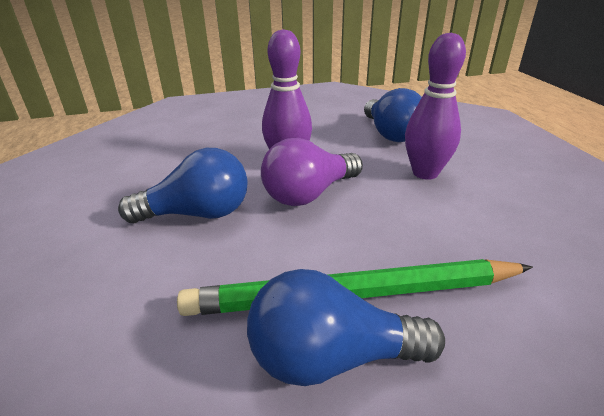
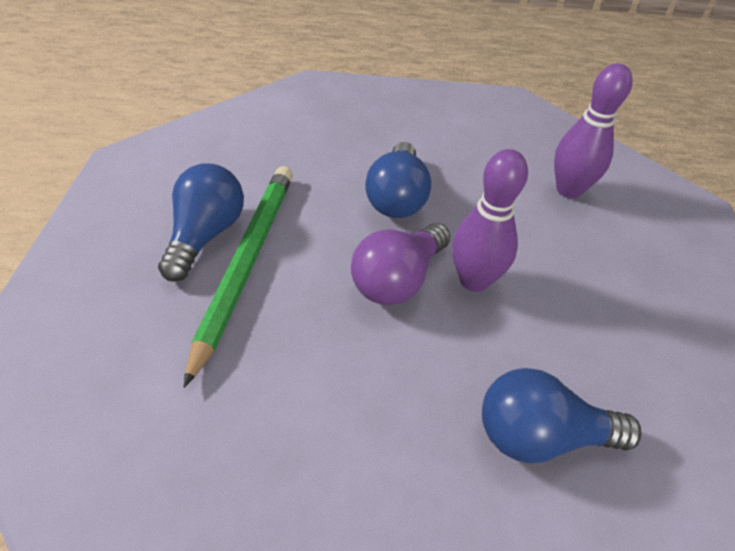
camera: 105 degrees right, 15 degrees up
purple light bulb [261,138,363,206] -> purple light bulb turned 120 degrees counterclockwise [351,223,451,305]
purple bowling pin [405,33,466,180] -> purple bowling pin moved to [554,63,633,198]

